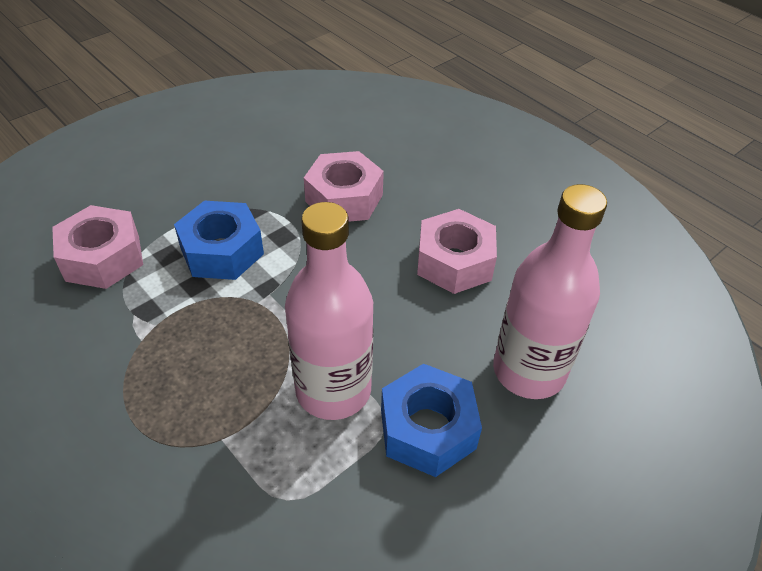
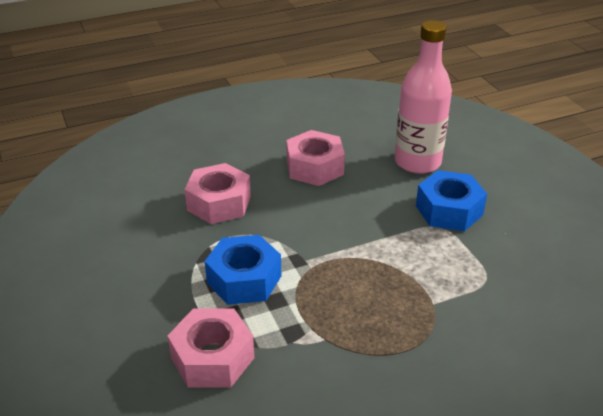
camera: 70 degrees left, 10 degrees down
pink bottle [285,202,374,420] -> none

